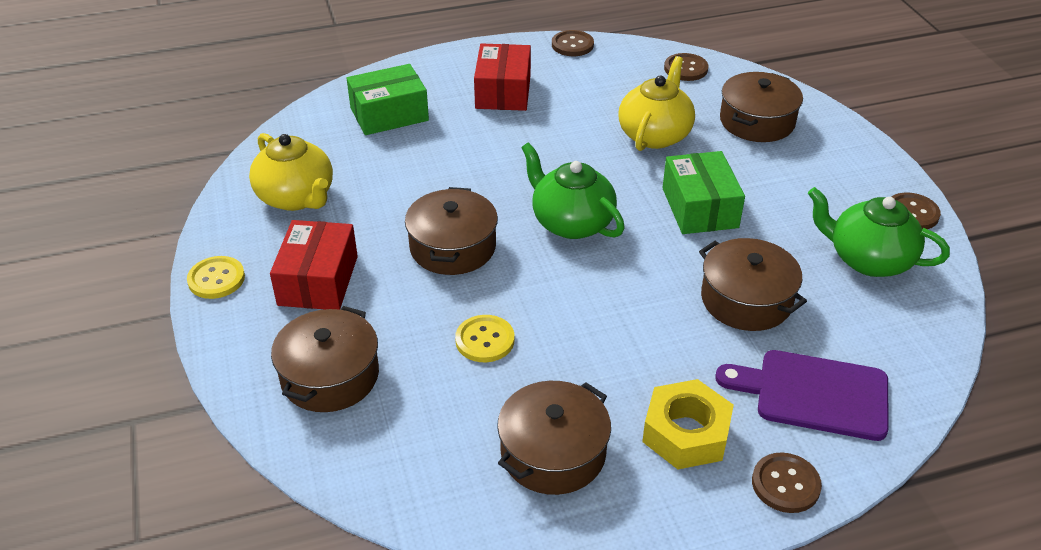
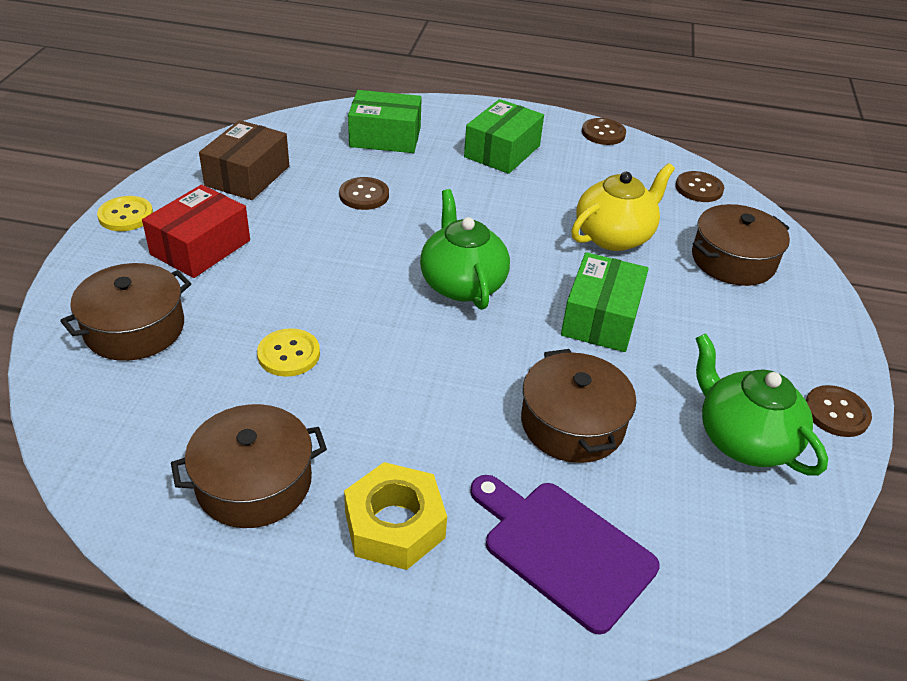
camera: 25 degrees right, 0 degrees up
yellow teapot [249,133,333,211] -> brown box [199,120,289,200]
brown pot [405,187,498,275] -> none
red box [474,43,531,111] -> green box [464,99,544,174]
brown button [752,453,822,513] -> brown button moved to [339,177,389,210]

